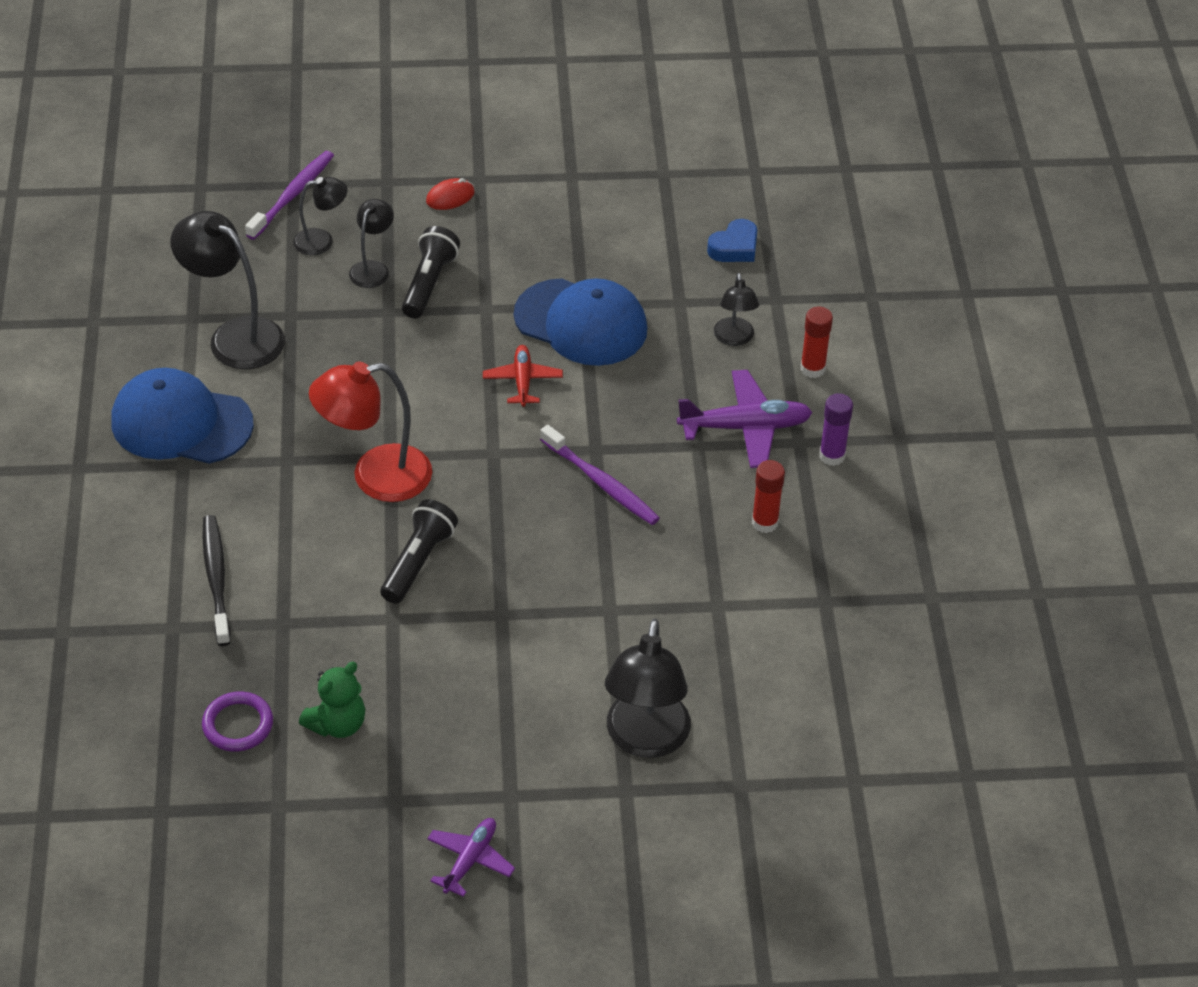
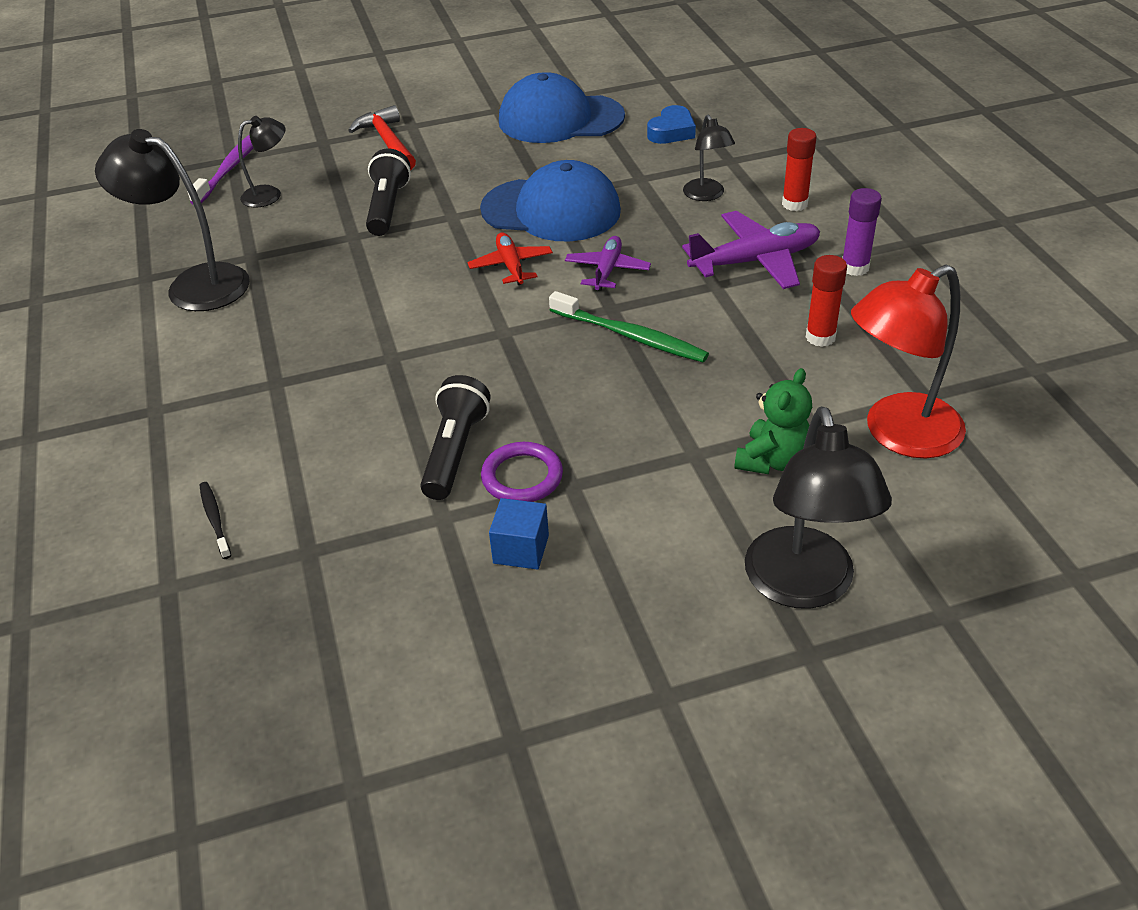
camera: 10 degrees left, 5 degrees down
blue cap [112,368,254,464] -> blue cap moved to [499,72,625,143]
black toothbrush [202,515,231,646] -> black toothbrush [199,482,231,559], size x0.54
purple ring [202,692,273,752] -> purple ring moved to [481,442,563,502]
green teddy bear [299,662,365,738] -> green teddy bear moved to [734,368,812,474]
red lamp [309,362,432,502] -> red lamp moved to [851,264,966,458]
black lamp [349,199,394,288] -> none
red mouse [426,178,475,210] -> red hammer [348,105,416,170]
purple plane [427,818,515,897] -> purple plane moved to [565,236,651,291]
purple toothbrush [540,425,660,525] -> green toothbrush [549,291,709,362]
none -> blue cube [489,498,549,570]

